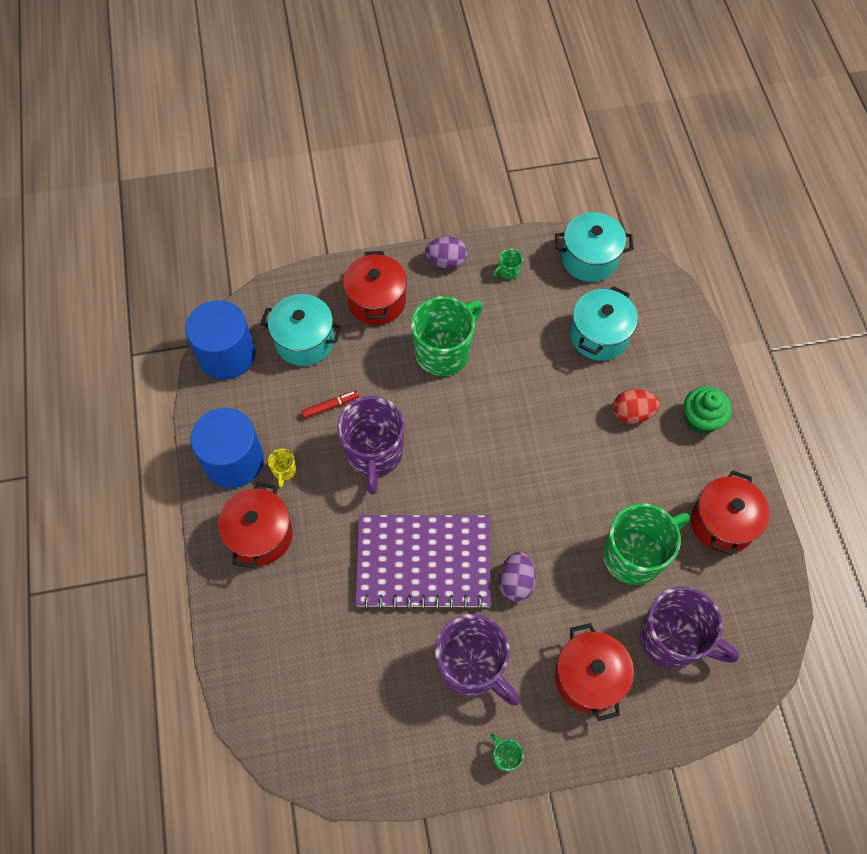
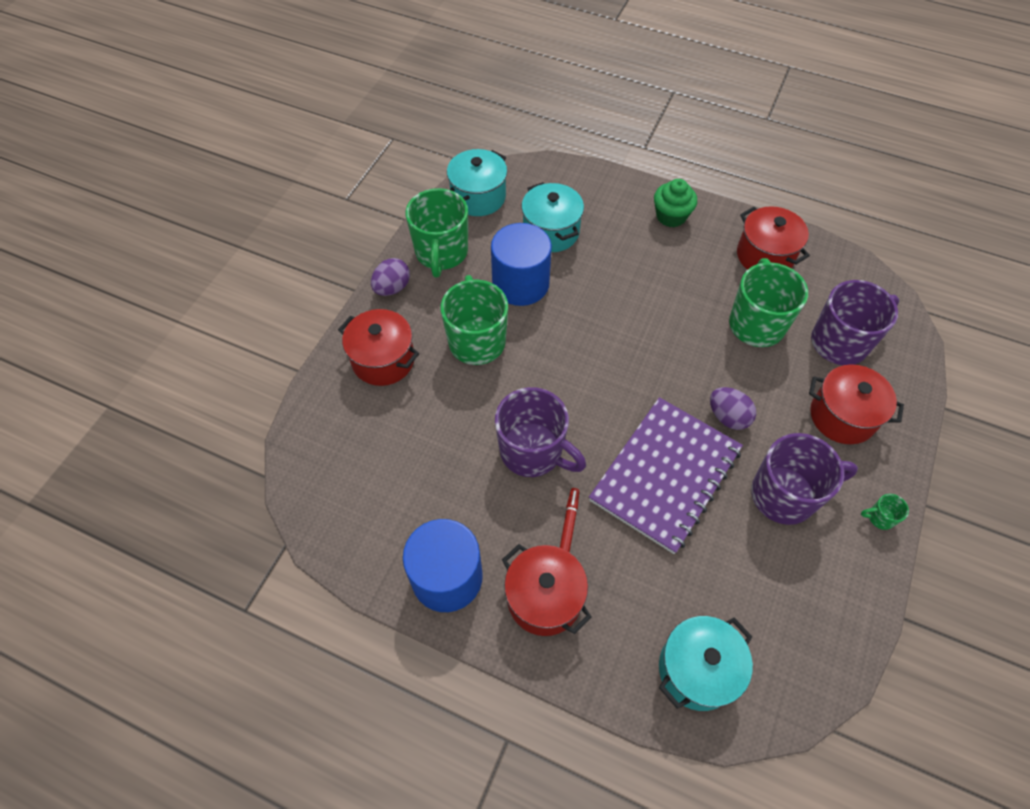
camera: 55 degrees left, 5 degrees down
blue cylinder [185,300,255,380] -> blue cylinder moved to [491,223,552,306]
turquoise pot [260,294,342,366] -> turquoise pot moved to [659,616,753,711]
yellow mug [268,449,296,488] -> none
red marker [301,390,359,419] -> red marker moved to [560,488,579,553]
green mug [493,249,523,280] -> green mug [406,188,468,277], size x2.48
red egg [613,389,660,424] -> none

